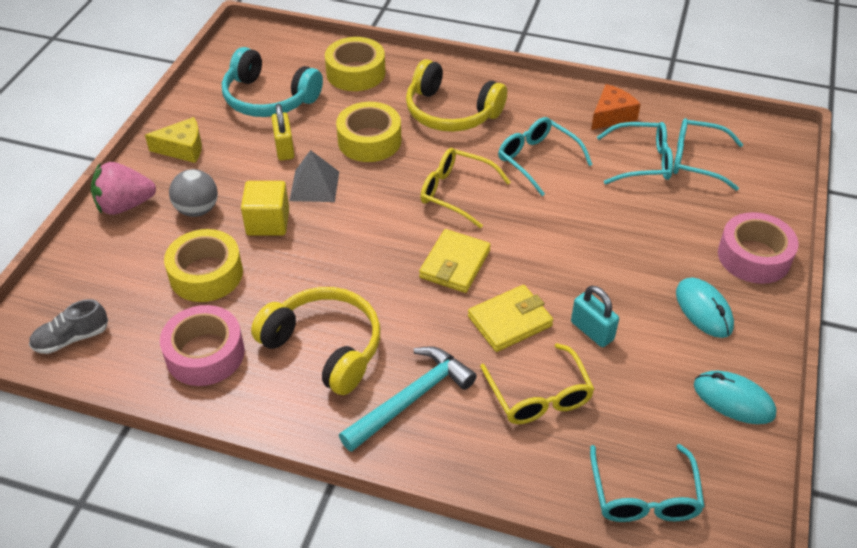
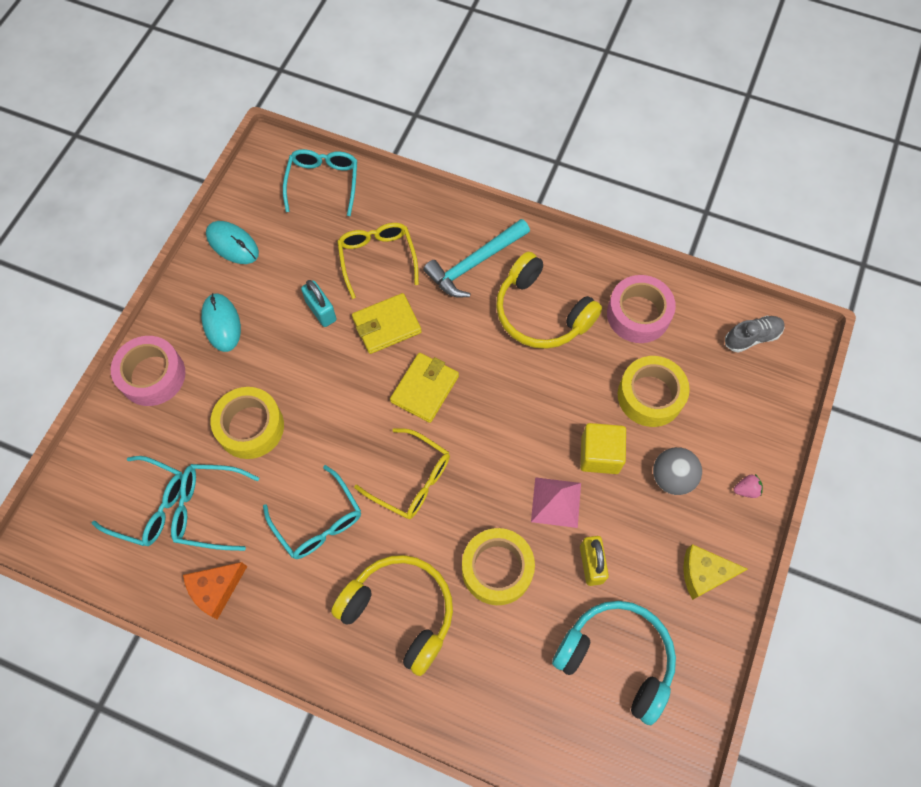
camera: 175 degrees left, 20 degrees up
pink strawberry [91,162,156,215] -> pink strawberry [734,474,763,498], size x0.45
grey pyramid [289,150,339,202] -> pink pyramid [531,477,581,528]
yellow tape [325,37,385,91] -> yellow tape moved to [211,387,284,459]

